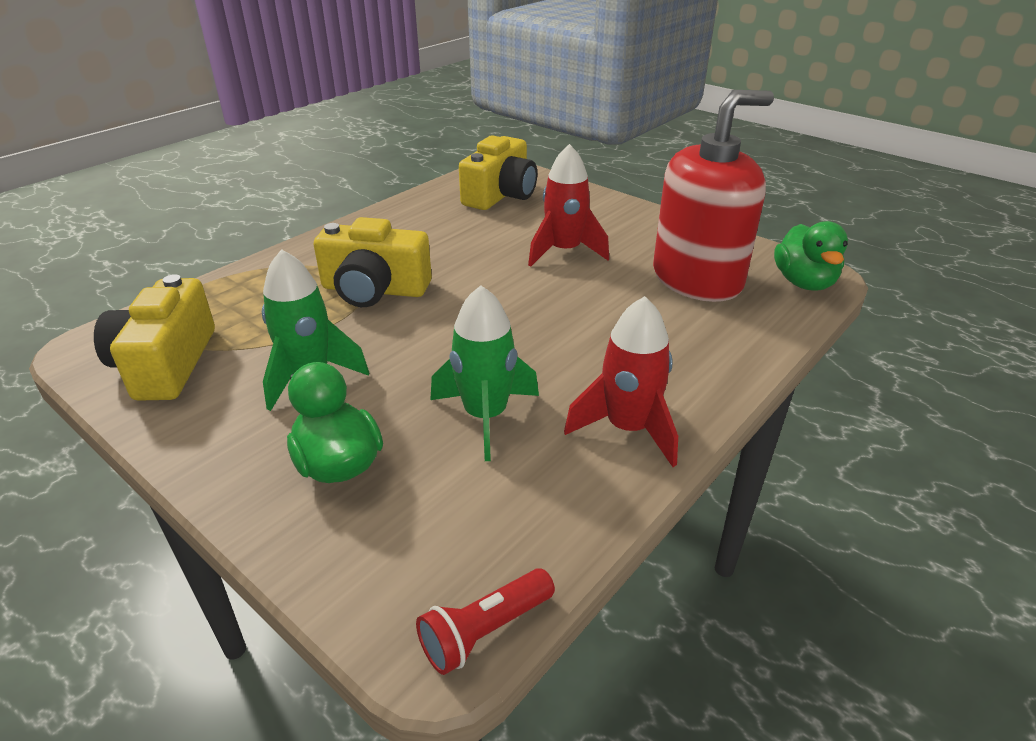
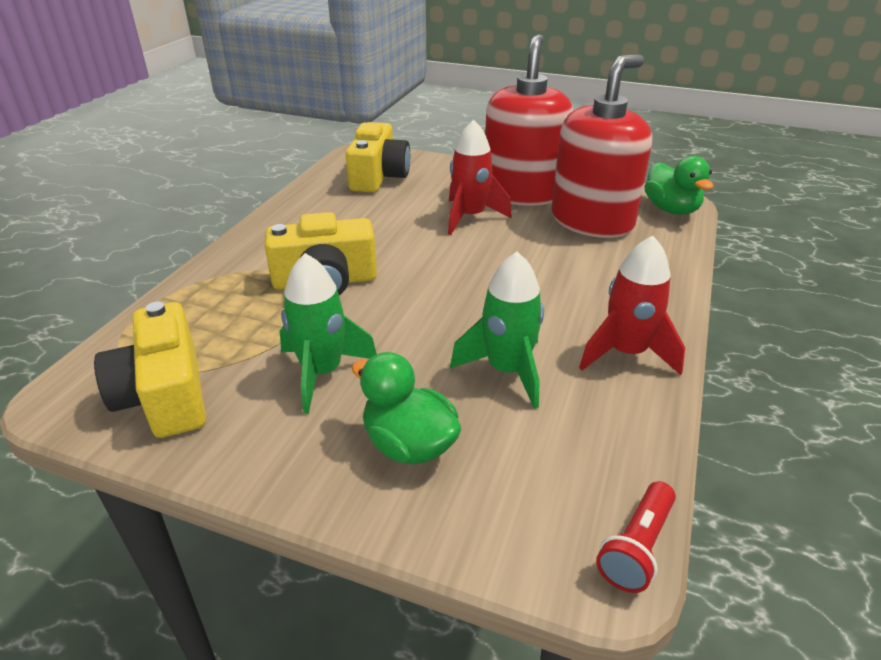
camera: 20 degrees left, 0 degrees up
none -> red soap dispenser [485,34,573,206]

